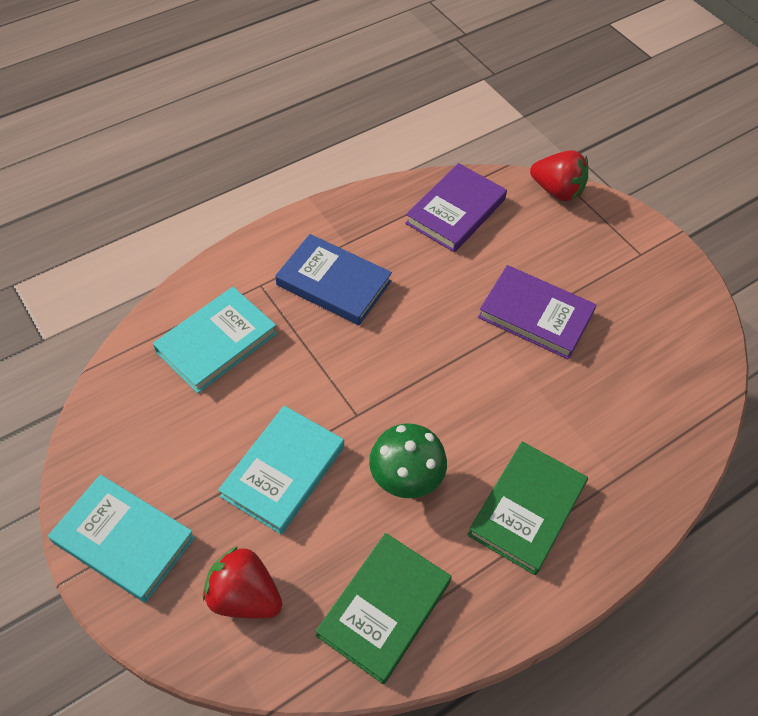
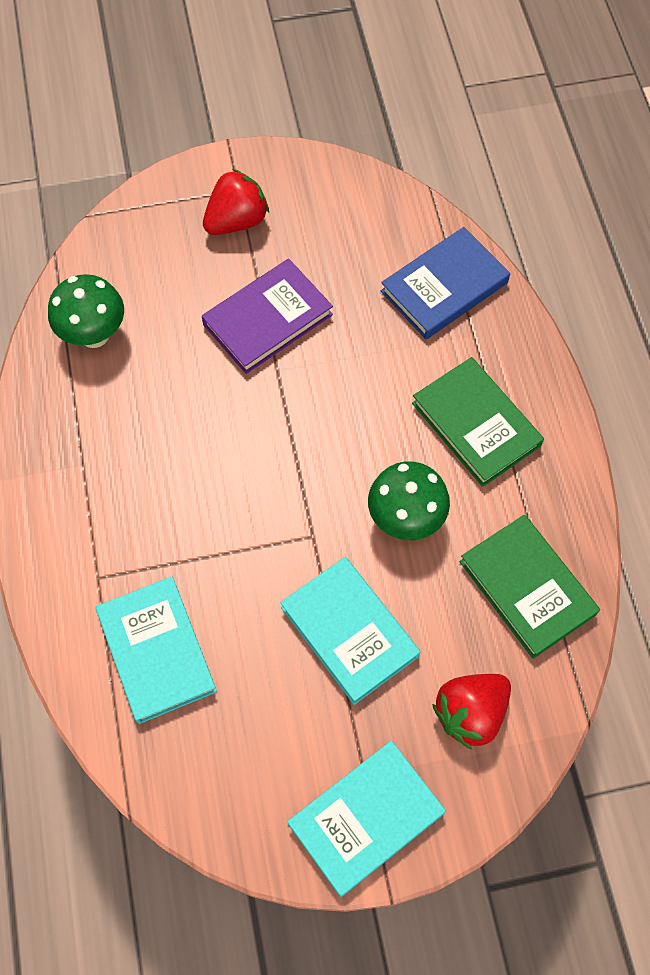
camera: 65 degrees left, 10 degrees up
blue book [275,234,392,325] -> blue book moved to [381,227,510,339]
purple book [405,163,507,252] -> green mushroom [48,274,124,348]
red strawberry [530,150,588,201] -> red strawberry moved to [203,169,269,235]

